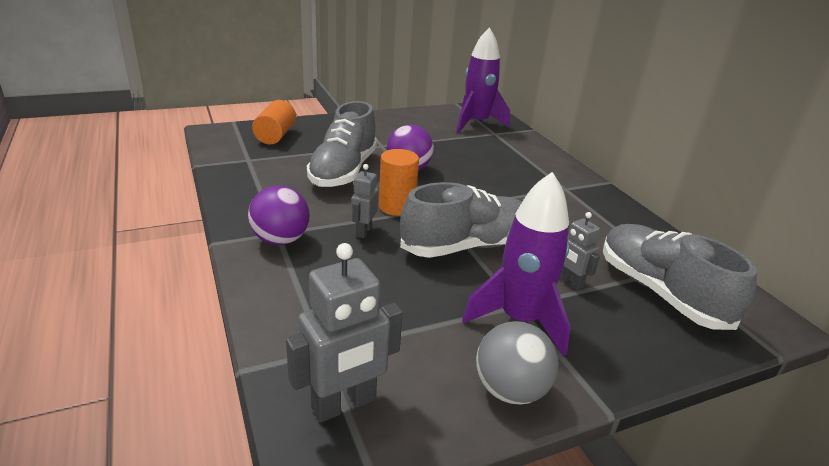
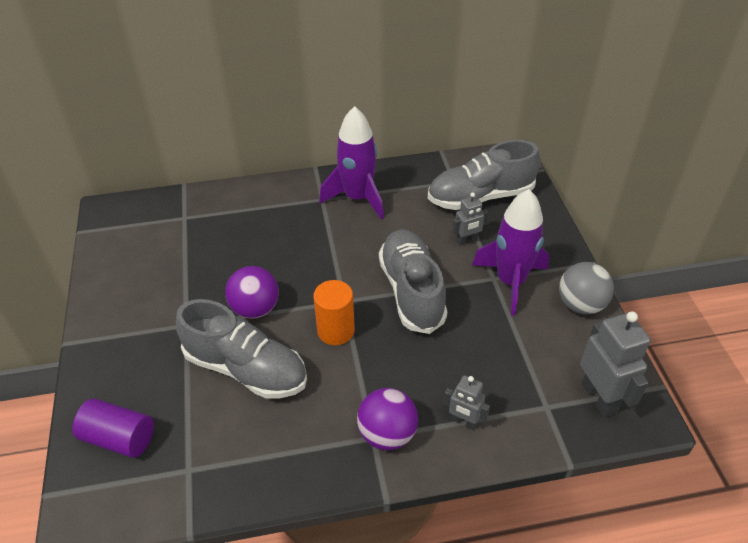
camera: 75 degrees left, 15 degrees up
orange cylinder [252,100,296,144] -> purple cylinder [72,398,154,458]
grey robot [351,164,378,238] -> grey robot moved to [444,375,490,430]
purple rocket [457,27,510,133] -> purple rocket moved to [319,106,384,219]

